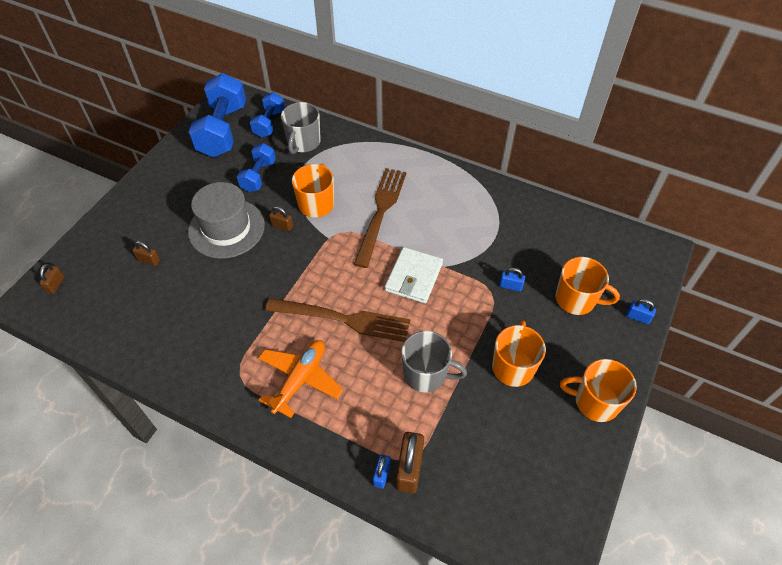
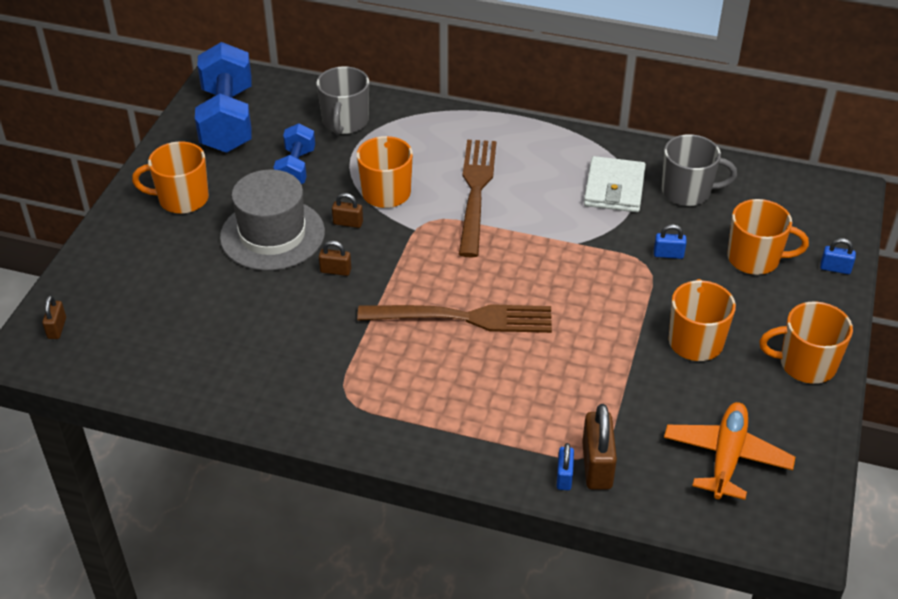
camera: 10 degrees left, 10 degrees down
brown padlock [133,241,160,266] -> brown padlock moved to [319,241,351,276]
blue dumbbell [250,92,285,138] -> none
orange plane [258,340,343,418] -> orange plane moved to [664,402,795,500]
white wallet [385,247,443,304] -> white wallet moved to [584,156,646,212]
grey mug [401,331,467,392] -> grey mug moved to [661,134,737,206]
none -> orange mug [132,141,209,214]

